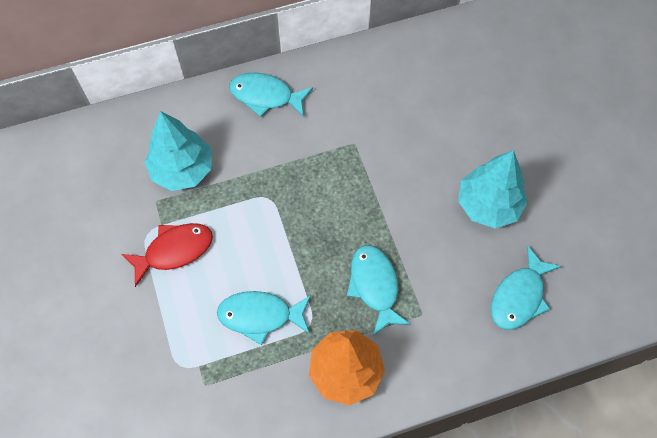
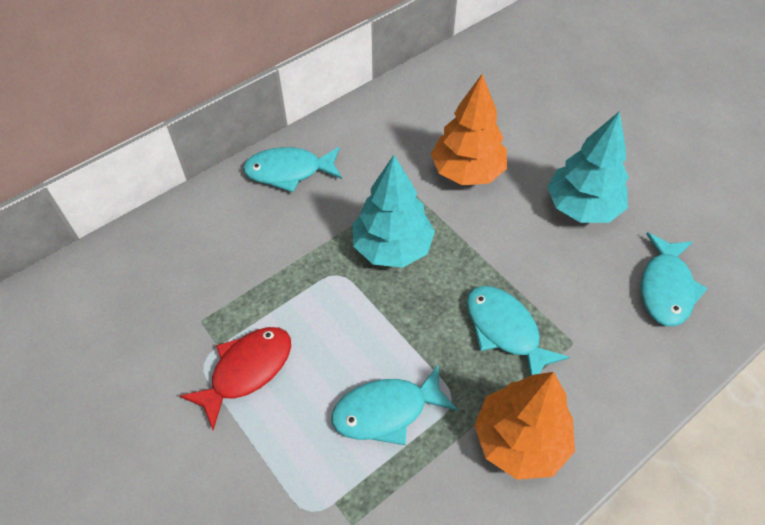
camera: 20 degrees left, 10 degrees down
turquoise tree [145,111,212,191] -> turquoise tree moved to [353,155,435,268]
none -> orange tree [431,74,507,185]

